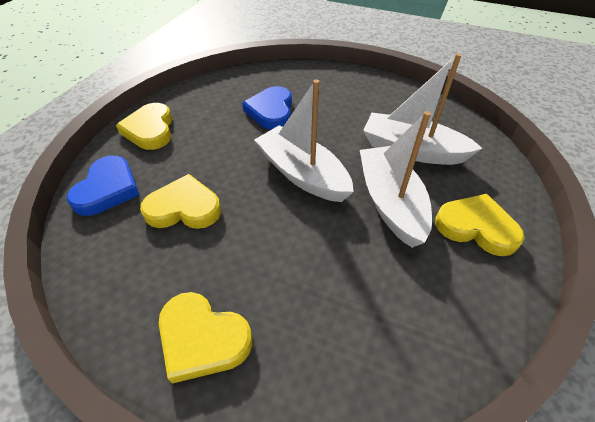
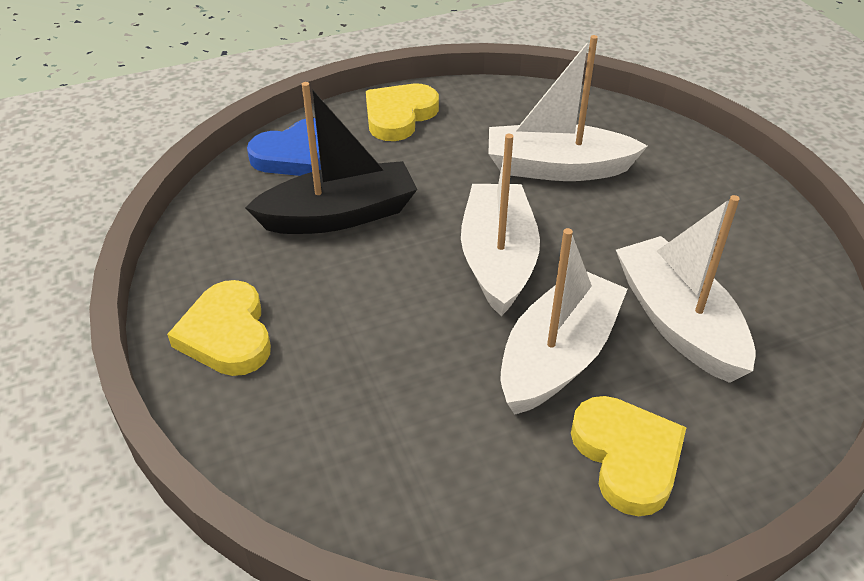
camera: 45 degrees right, 5 degrees down
yellow heart [140,174,221,229] -> black boat [245,82,418,234]
blue heart [242,86,292,130] -> white boat [488,35,648,181]

